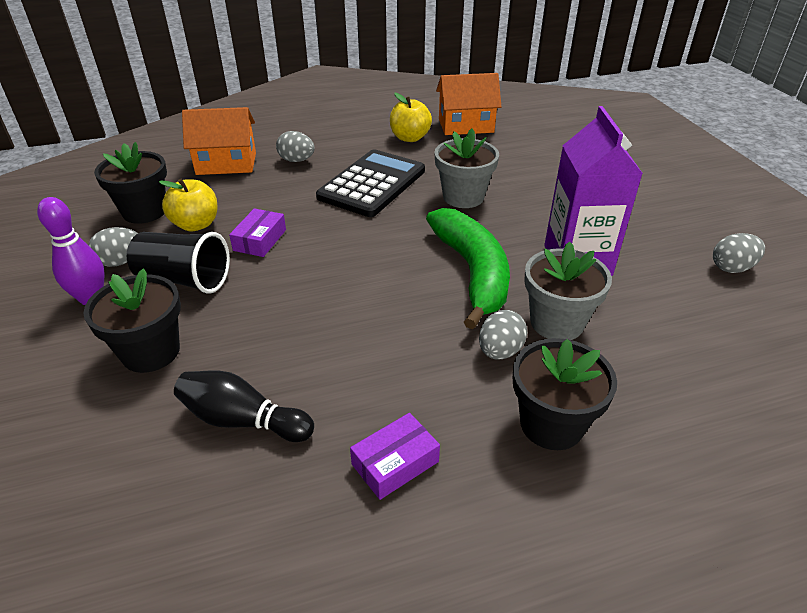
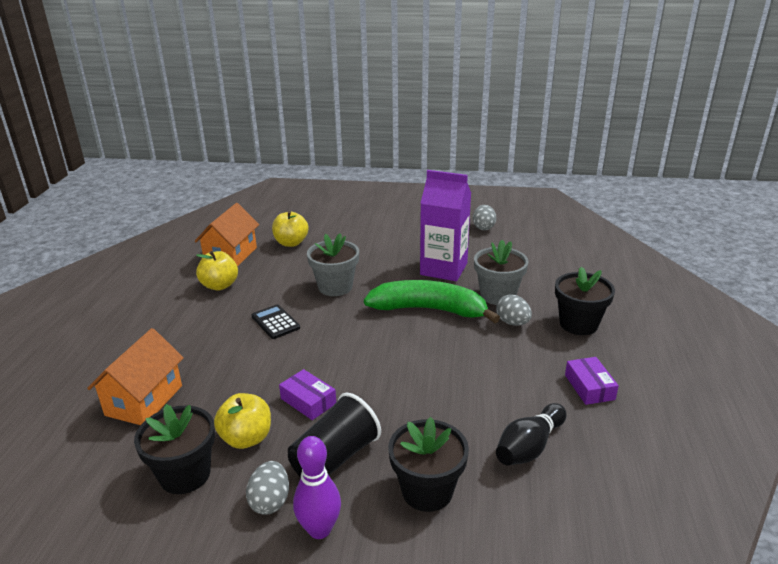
camera: 65 degrees left, 10 degrees down
grey egg [276,131,315,162] -> none
black calculator [316,149,425,217] -> black calculator [252,304,300,339], size x0.50
none -> yellow apple [272,211,309,247]

